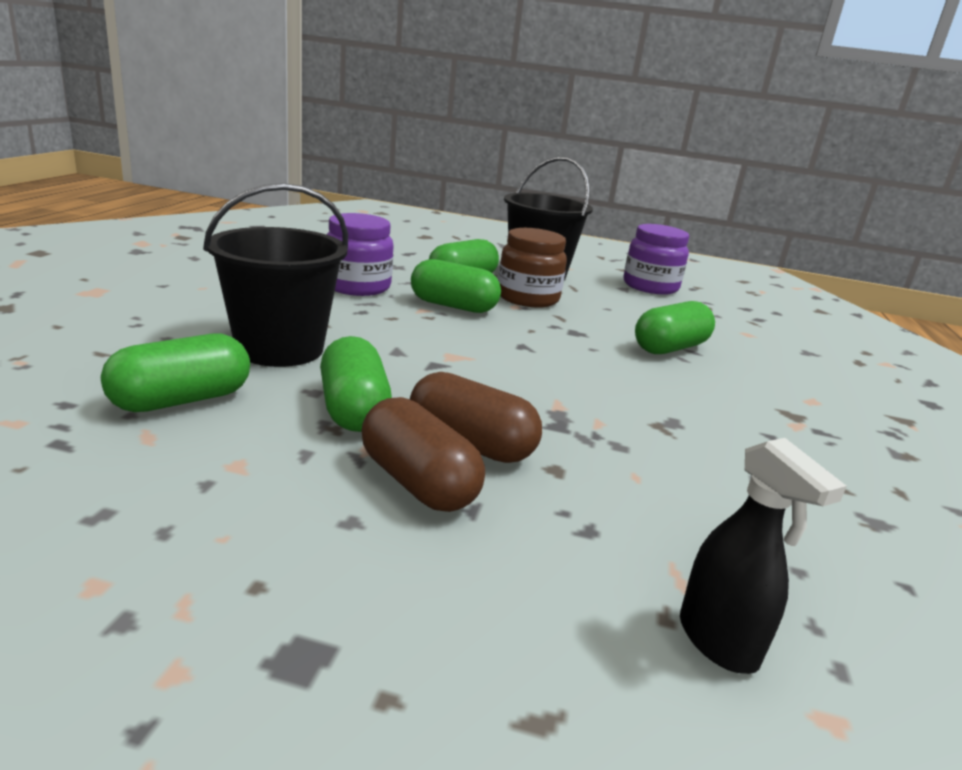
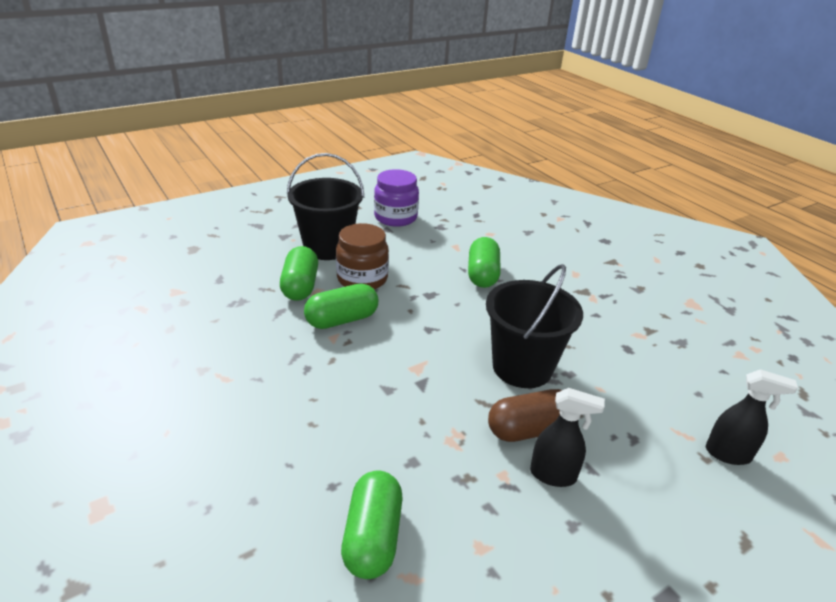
camera: 45 degrees left, 10 degrees up
black bucket [203,183,348,367] -> black bucket moved to [486,264,583,388]
green capsule [320,336,392,432] -> none
purple jar [326,213,394,296] -> none
brown capsule [361,397,485,512] -> black spray bottle [530,388,605,487]

